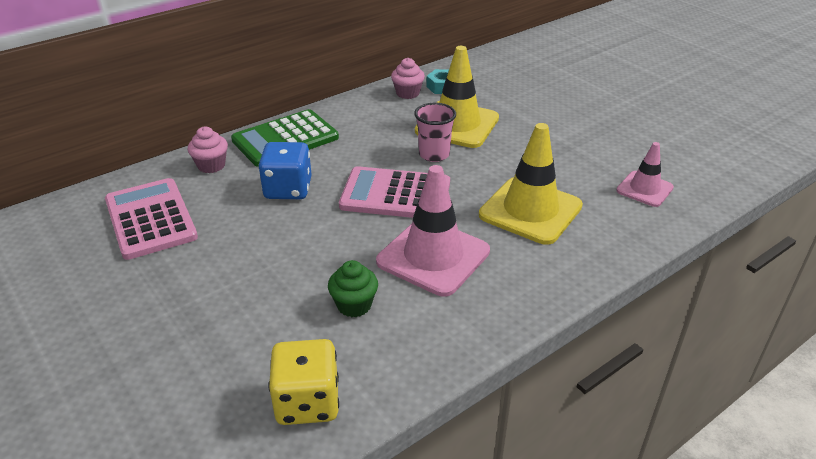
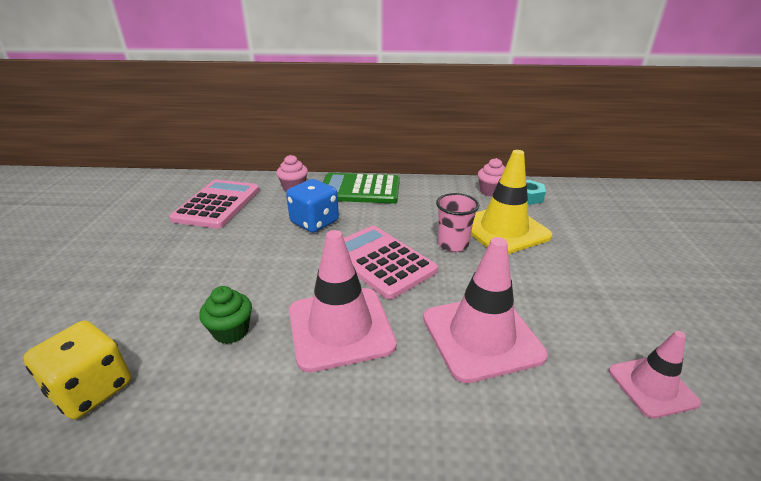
camera: 40 degrees right, 5 degrees down
yellow traffic cone [479,123,583,245] -> pink traffic cone [423,237,548,383]

